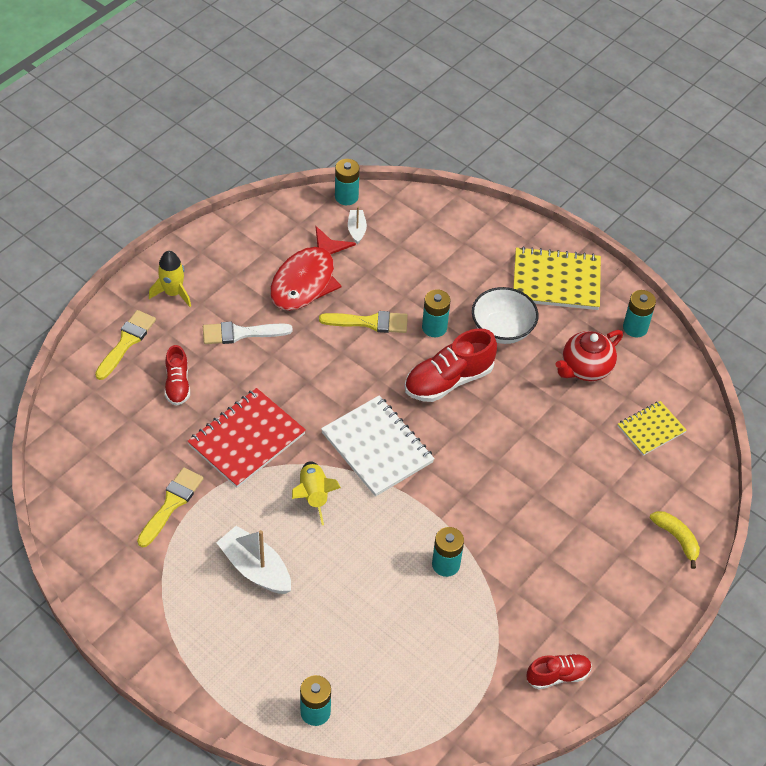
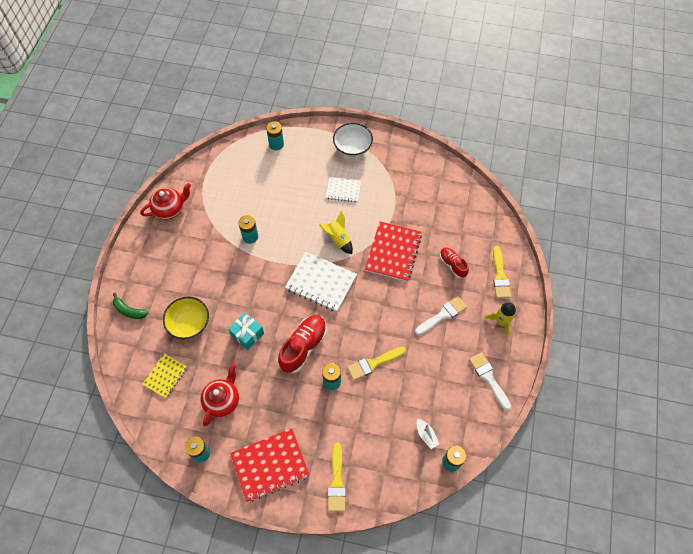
camera: 155 degrees right, 10 degrees up
yellow brush [137,467,204,547] -> yellow brush moved to [328,443,346,511]
white boat [216,526,291,594] -> white notebook [326,177,361,203]
red fish [270,226,356,311] -> none
white bowl [472,287,539,344] -> white bowl moved to [333,123,373,157]
yellow notebook [513,247,601,310] -> red notebook [230,428,310,502]
red shoe [526,654,592,689] -> red teapot [140,183,191,220]
yellow banana [650,511,700,569] -> green banana [113,293,148,319]
none -> yellow bowl [163,297,209,339]
none -> turquoise gift [228,312,264,350]
none -> white brush [469,352,511,410]

